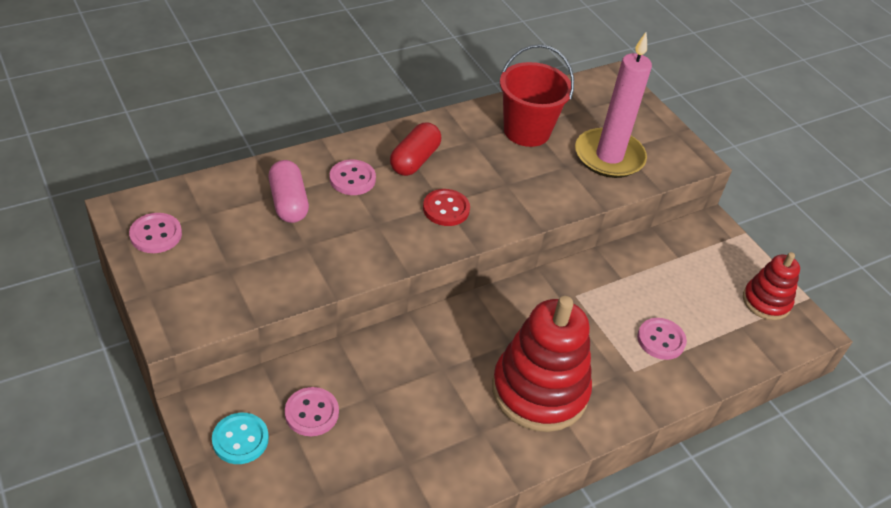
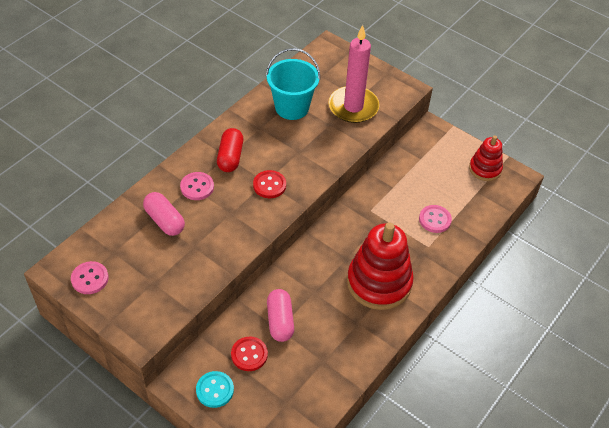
camera: 20 degrees left, 5 degrees up
pink button [285,387,339,436] -> red button [231,336,268,371]
red bucket [500,44,574,147] -> turquoise bucket [266,48,320,120]
none -> pink capsule [267,289,294,342]

